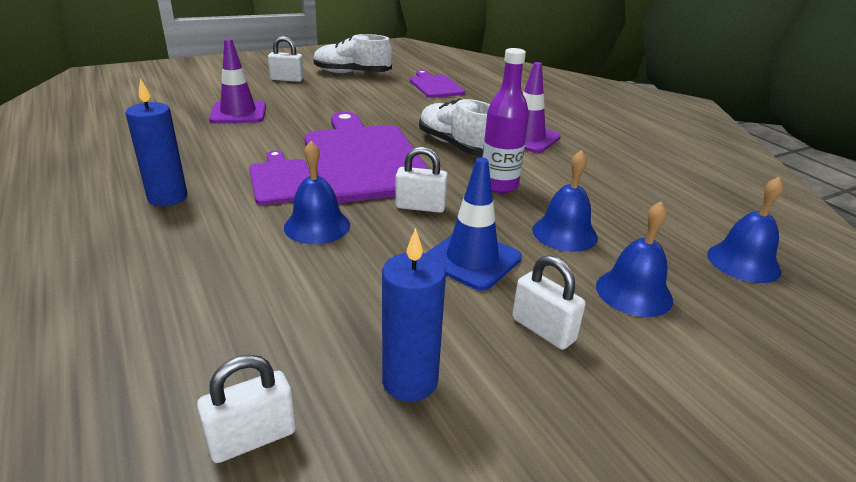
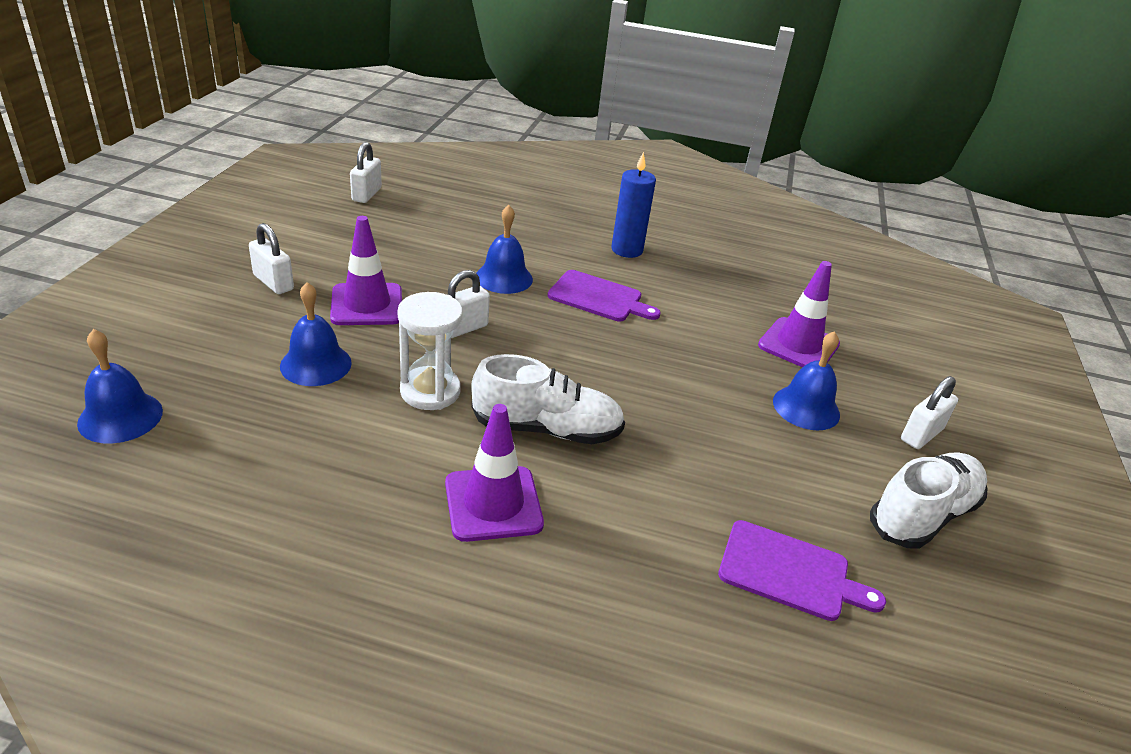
camera: 130 degrees right, 5 degrees up
purple cutting board [305,112,428,203] -> none
blue candle [382,228,446,402] -> none
blue traffic cone [425,157,522,291] -> purple traffic cone [330,216,402,325]
purple bottle [482,48,529,193] -> white hourglass [398,292,463,410]
white padlock [512,255,586,350] -> white padlock turned 45 degrees clockwise [249,223,294,294]
blue bell [596,201,673,317] -> blue bell moved to [773,331,840,430]

